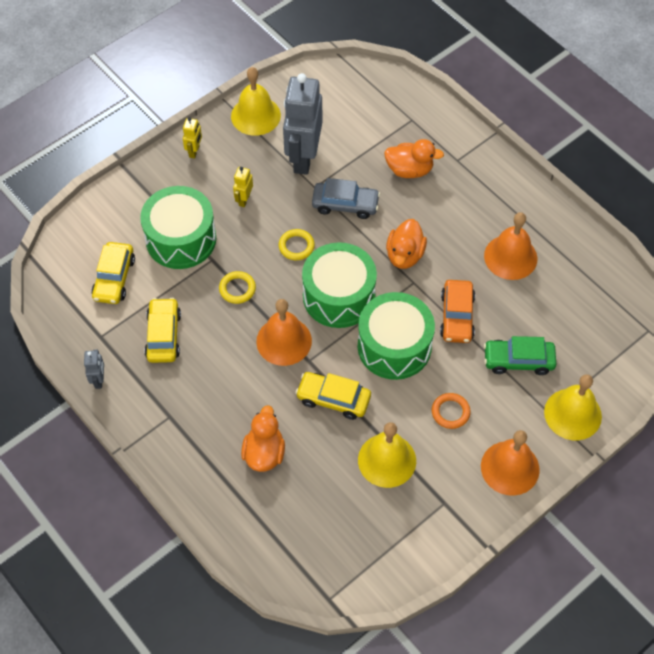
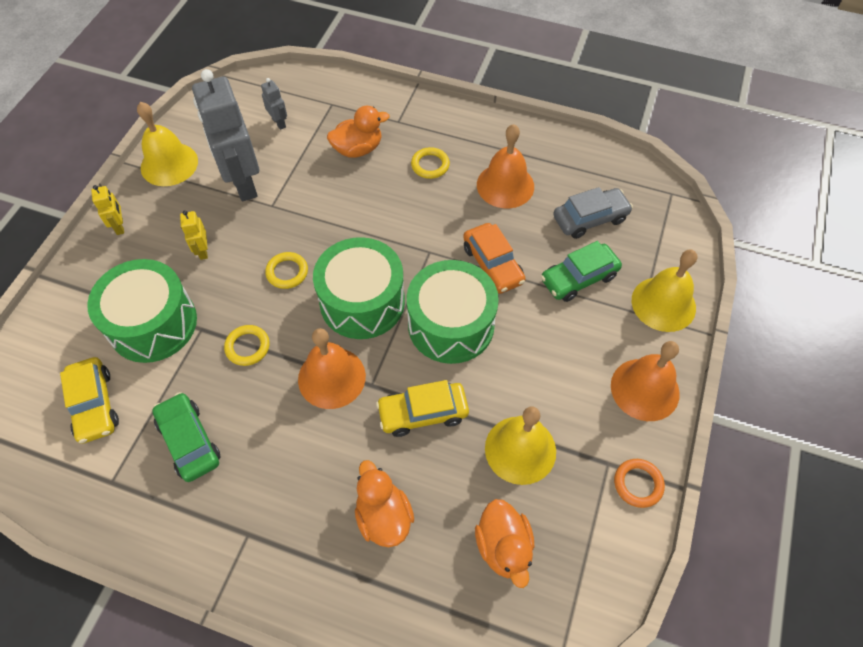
camera: 30 degrees left, 0 degrees up
grey robot [84,350,104,389] -> grey robot moved to [261,78,287,130]
yellow car [145,298,181,363] -> green car [152,392,221,482]
grey car [312,178,380,219] -> grey car moved to [553,187,633,239]
orange duck [386,219,427,269] -> orange duck moved to [475,499,534,588]
orange ring [432,393,471,429] -> orange ring moved to [614,459,665,508]
none -> yellow ring [411,147,450,179]

